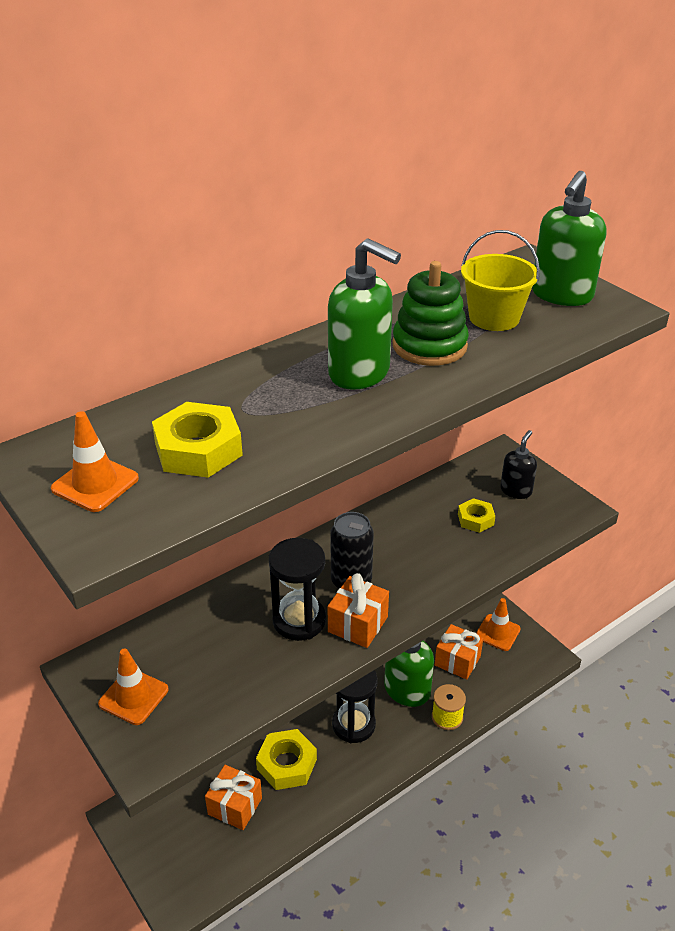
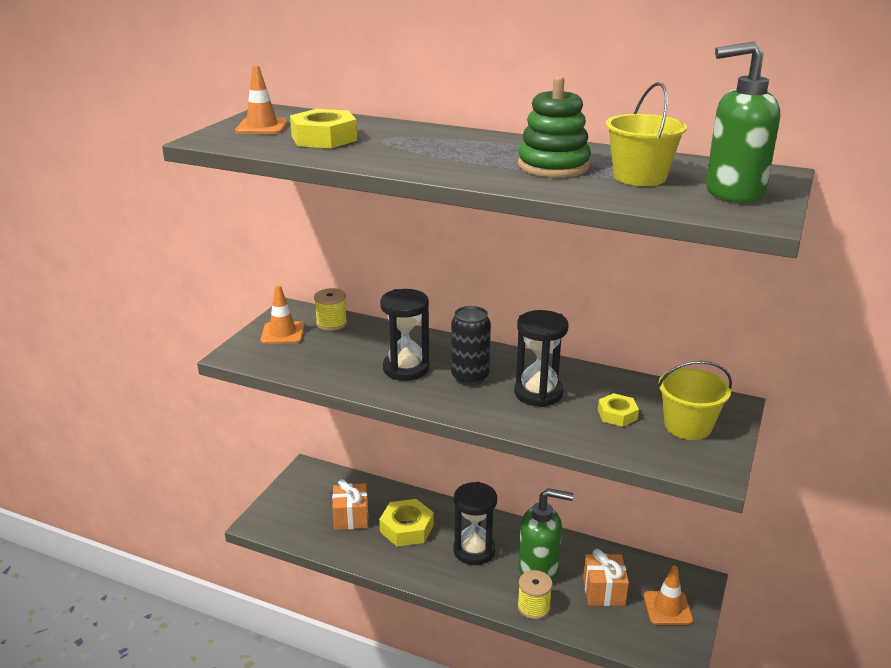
camera: 60 degrees right, 10 degrees down
green soap dispenser [328,238,401,390] -> none
orange gift [328,573,389,648] -> none
black soap dispenser [500,430,537,499] -> yellow bucket [658,361,732,440]
none -> yellow spool [314,288,347,331]
none -> black hourglass [514,310,569,407]

